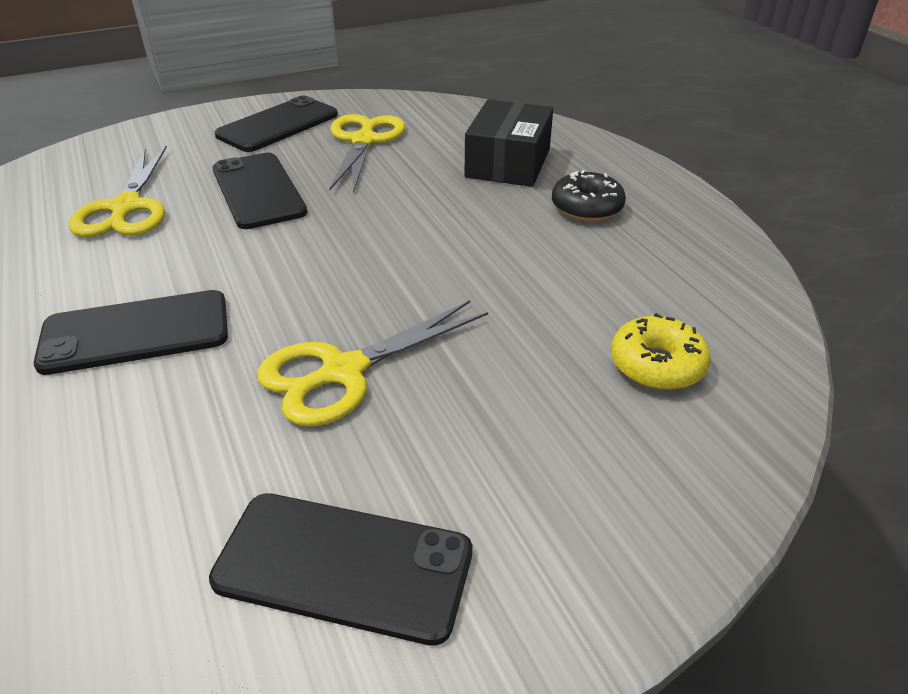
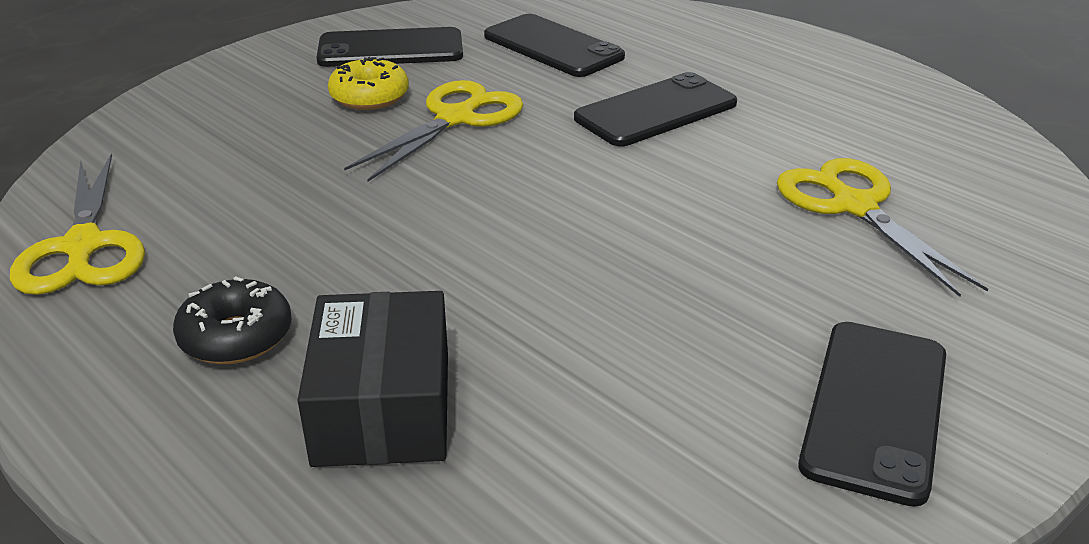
camera: 160 degrees right, 5 degrees down
black phone [213,153,307,229] -> black phone moved to [484,14,625,77]
yellow scissors [329,114,405,193] -> yellow scissors moved to [10,153,145,295]
yellow donut [611,313,711,390] -> yellow donut moved to [328,57,409,110]

